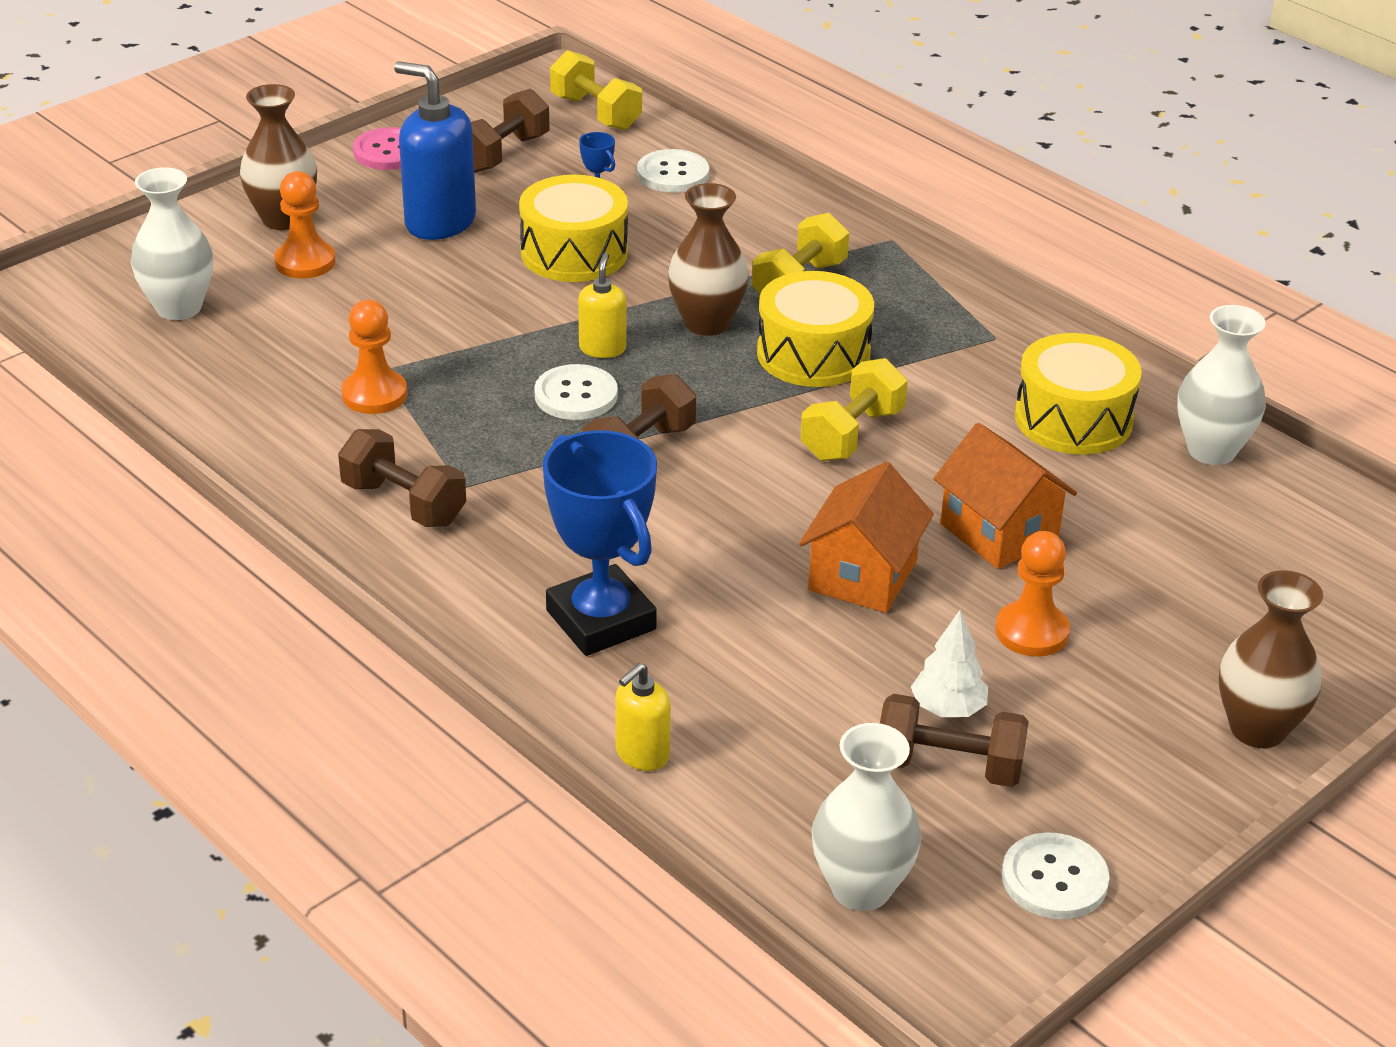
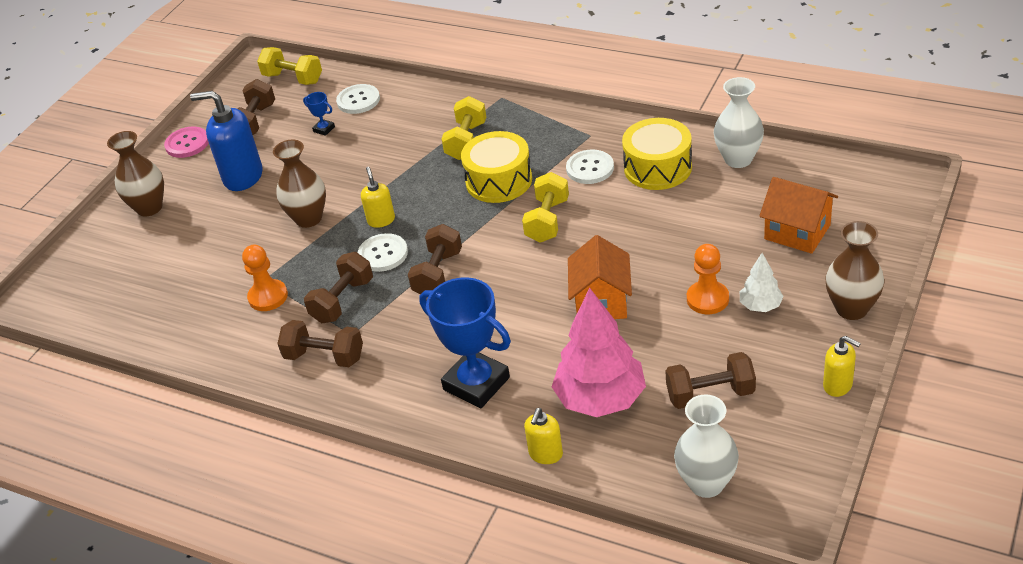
camera: 15 degrees left, 5 degrees up
white vase [131,167,213,320] -> none
orange pawn [274,171,336,279] -> none
yellow drum [519,175,628,282] -> none
brown vase [668,183,749,336] -> brown vase moved to [273,140,326,228]
white tree [911,610,988,717] -> white tree moved to [740,253,784,312]
orange house [934,423,1077,569] -> orange house moved to [759,177,838,254]
white button [1002,832,1110,919] -> white button moved to [566,150,614,184]
none -> brown dumbbell [304,252,373,323]
none -> pink tree [552,288,646,417]
none -> yellow soap dispenser [823,336,861,397]

